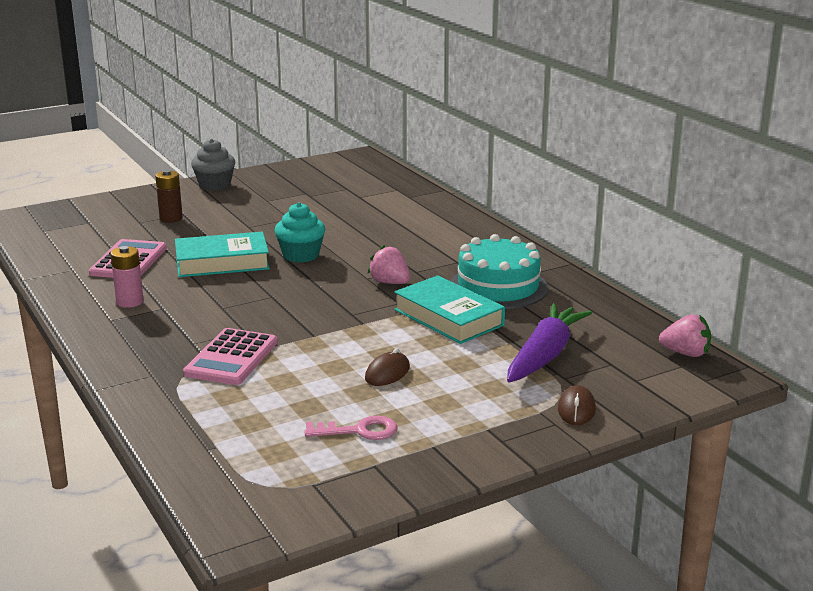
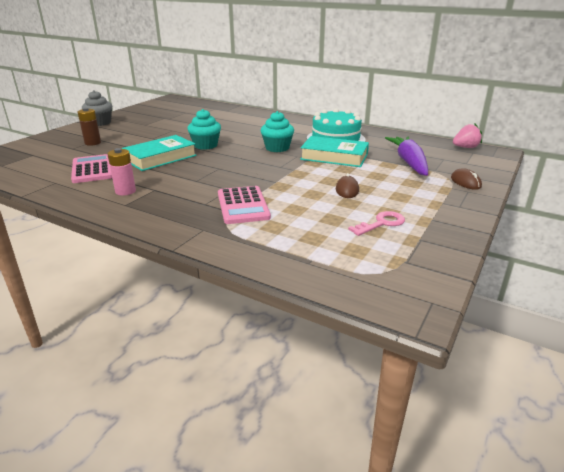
camera: 30 degrees left, 5 degrees up
pink strawberry [368,245,410,284] -> turquoise cupcake [260,111,294,152]

